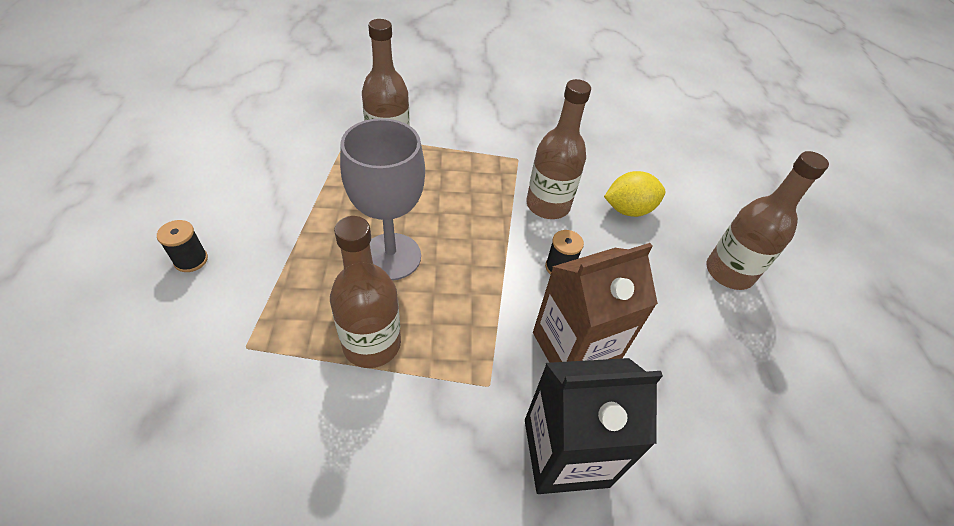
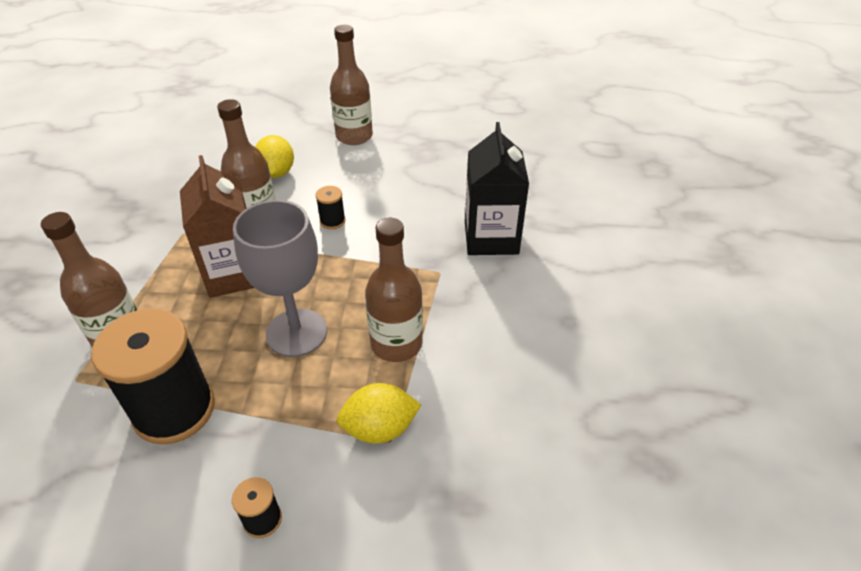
camera: 80 degrees left, 5 degrees down
brown carton [533,243,658,363] -> brown carton moved to [180,155,254,298]
none -> black spool [91,309,215,445]
none -> yellow lemon [337,383,421,443]

